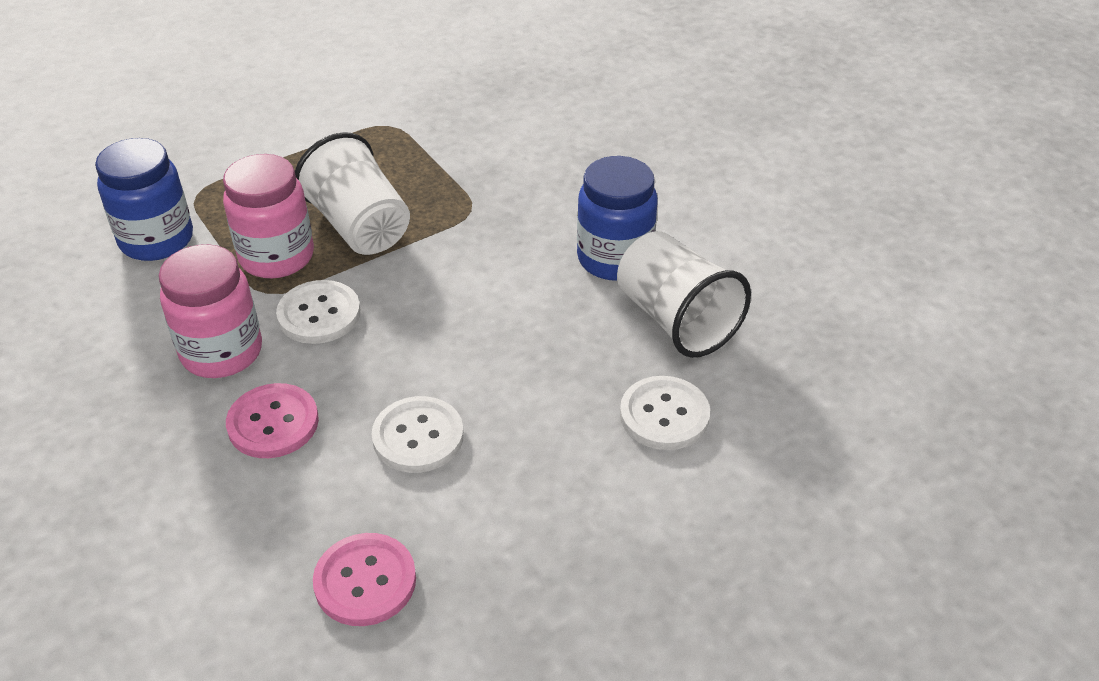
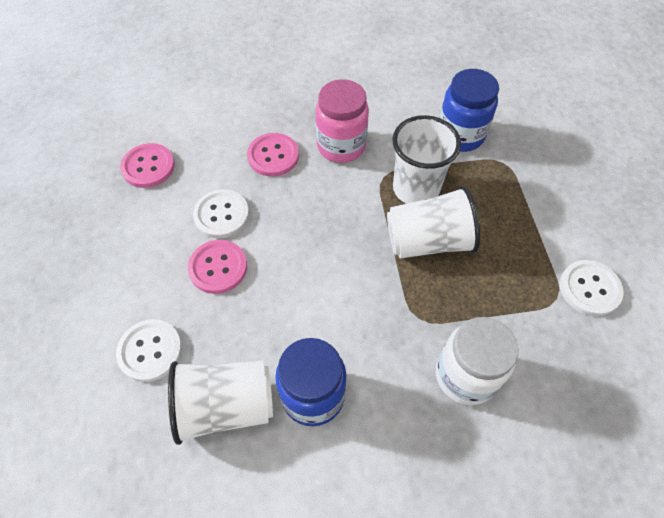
camera: 115 degrees right, 15 degrees up
pink jar [223,154,314,278] -> white cup [392,115,461,204]
white button [276,280,360,344] -> white button moved to [560,260,624,316]
none -> pink button [188,240,247,294]
none -> white jar [436,317,518,405]

